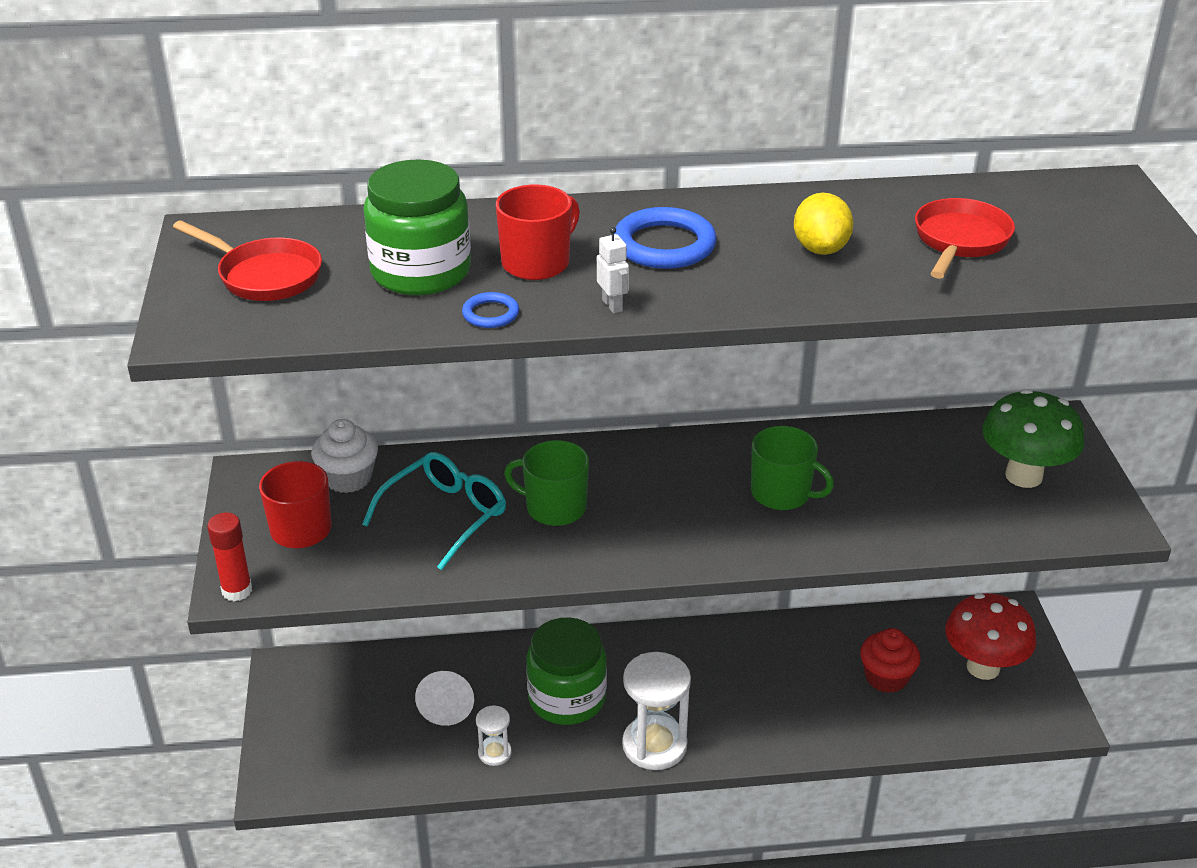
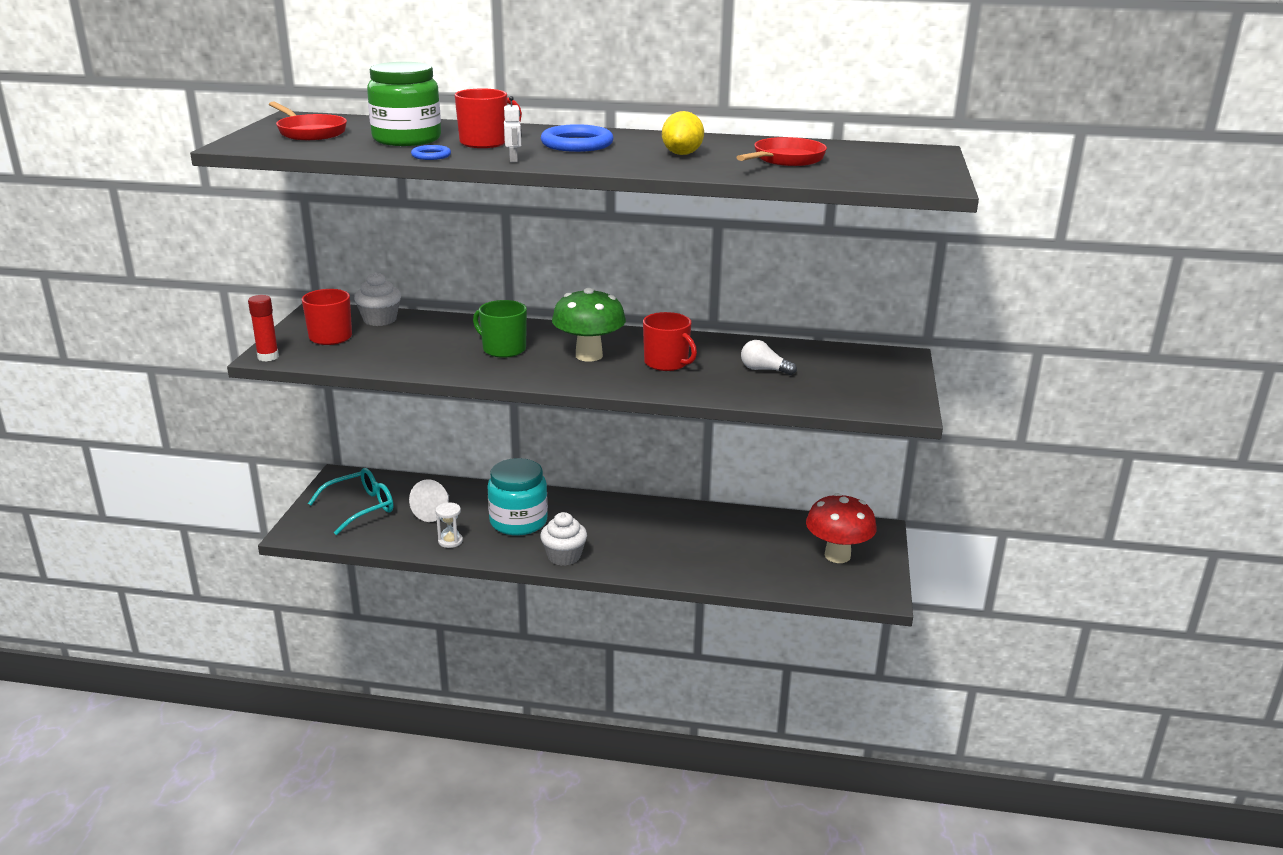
camera: 15 degrees right, 10 degrees down
turquoise glasses [362,452,506,570] -> turquoise glasses moved to [308,468,393,535]
green jar [527,617,607,725] -> turquoise jar [487,458,548,536]
white hourglass [622,652,691,770] -> white cupcake [540,512,587,566]
green mug [751,426,834,510] -> red mug [643,312,697,371]
red cupcake [860,628,921,693] -> none
green mushroom [982,389,1085,488] -> green mushroom moved to [552,288,626,362]
none -> white light bulb [741,340,797,375]

